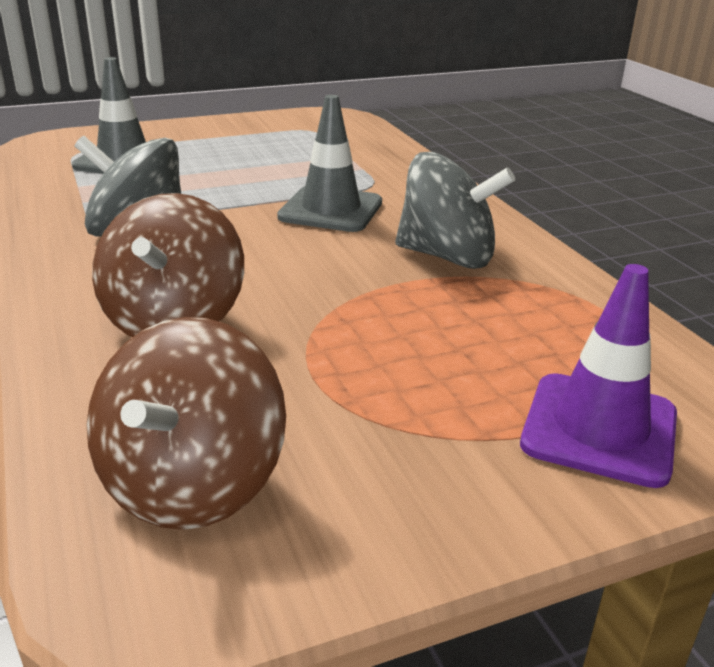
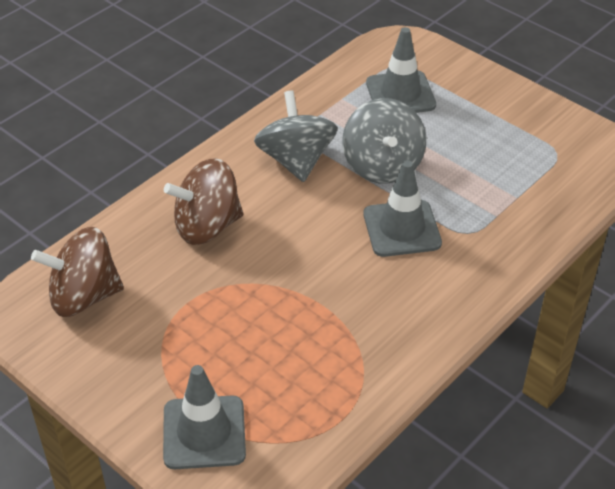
camera: 65 degrees right, 15 degrees up
grey spinning top [395,152,515,269] -> grey spinning top moved to [342,98,426,184]
purple traffic cone [520,264,677,488] -> grey traffic cone [163,365,246,469]

